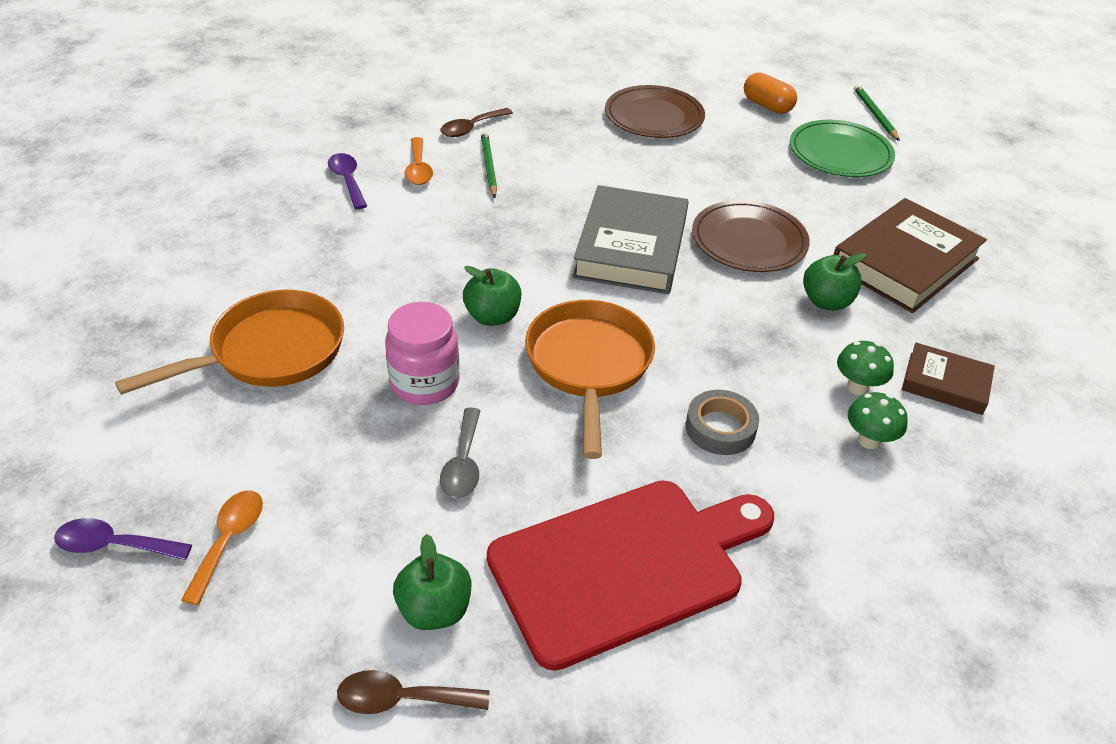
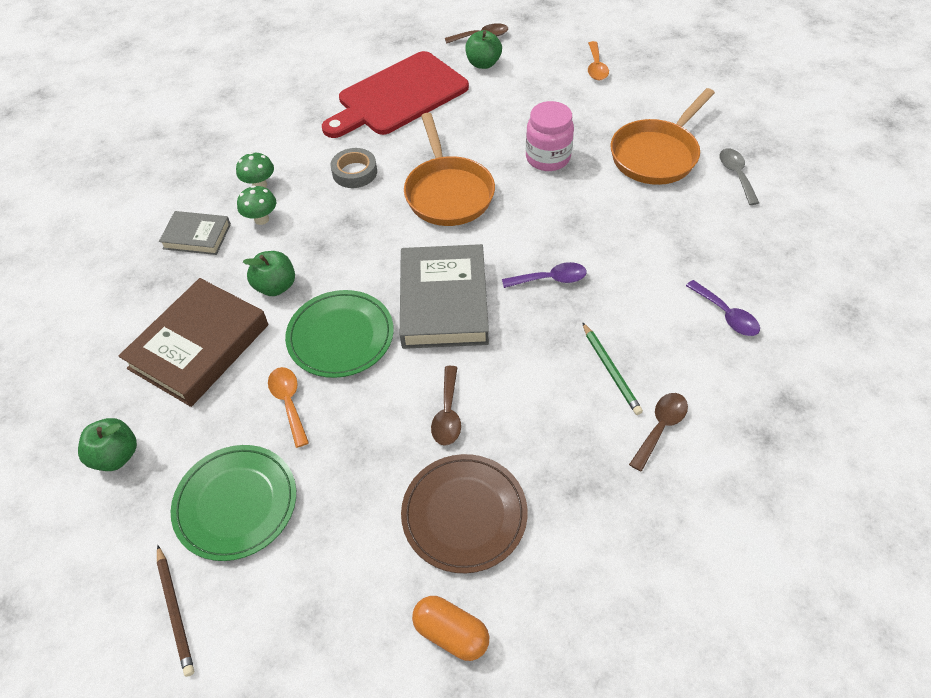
camera: 170 degrees right, 10 degrees up
purple spoon [54,518,192,560] -> purple spoon moved to [502,262,587,288]
orange spoon [405,137,433,185] -> orange spoon moved to [268,367,309,448]
grey spoon [440,408,481,498] -> grey spoon moved to [719,149,759,205]
green apple [463,266,521,326] -> green apple moved to [78,418,137,471]
brown plate [692,200,810,272] -> green plate [285,290,394,378]
orange capsule [744,72,797,114] -> orange capsule moved to [412,596,489,661]
green pencil [854,84,900,141] -> brown pencil [157,545,194,677]
brown book [902,342,995,415] -> grey book [159,211,231,255]
none -> brown spoon [431,366,461,446]

